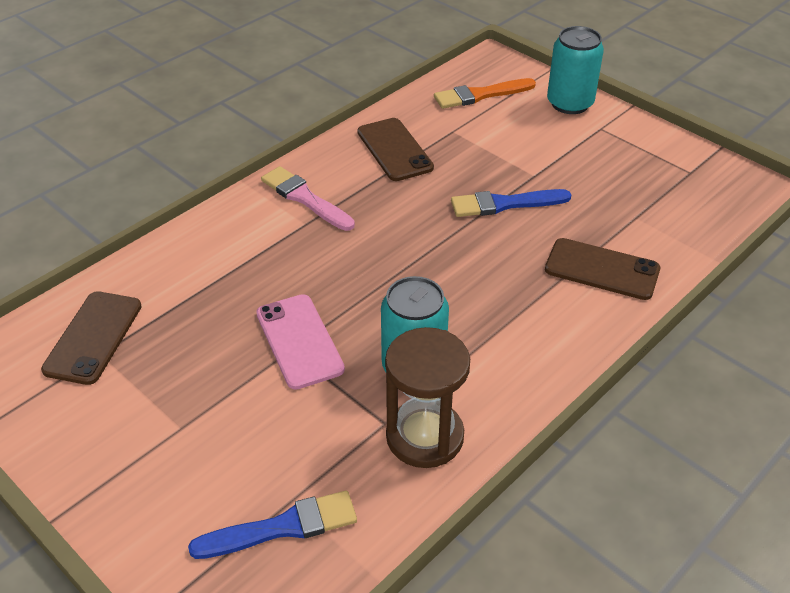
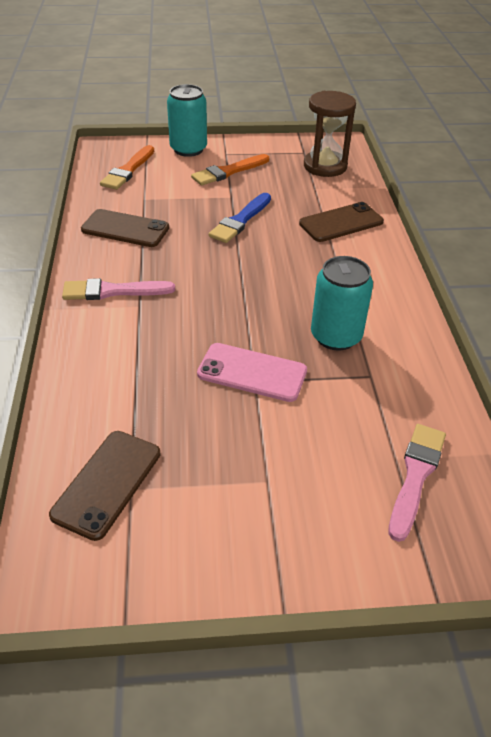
camera: 50 degrees left, 0 degrees up
brown phone [41,291,142,385] -> brown phone turned 60 degrees clockwise [49,431,161,541]
blue brush [188,491,357,559] -> pink brush [389,424,446,542]
brown hourglass [385,327,470,468] -> brown hourglass moved to [304,91,356,177]
none -> orange brush [191,154,269,186]

